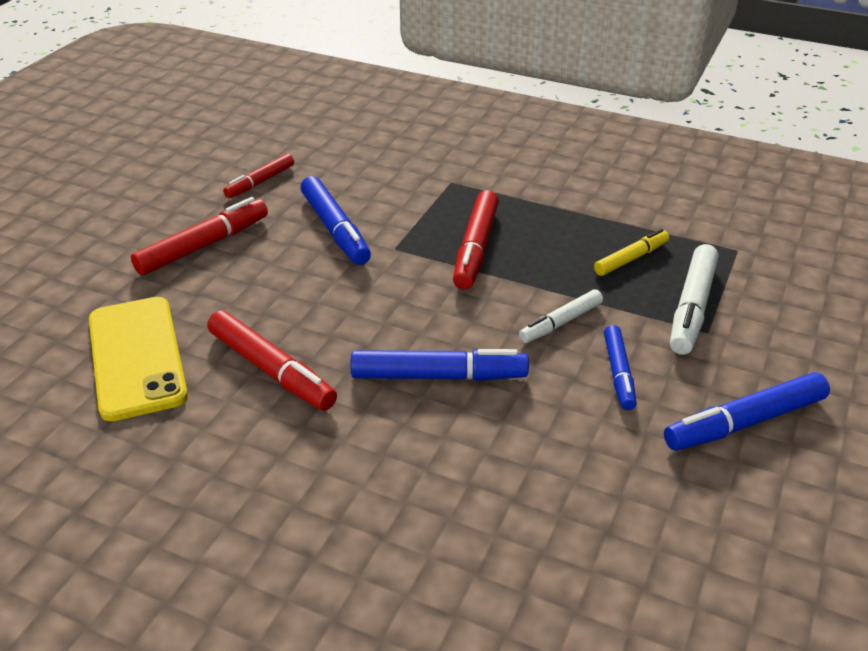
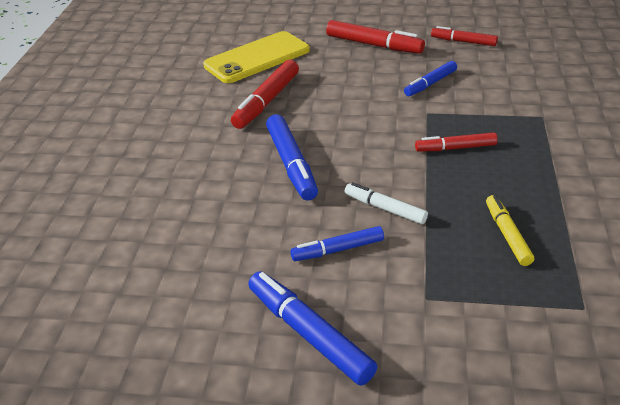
camera: 75 degrees right, 0 degrees up
blue marker [300,176,371,265] -> blue marker [404,61,457,96], size x0.63
red marker [453,190,499,289] -> red marker [415,132,498,152], size x0.63
yellow marker [594,229,669,276] -> yellow marker turned 135 degrees counterclockwise [486,195,534,266]
white marker [670,244,718,355] -> none

